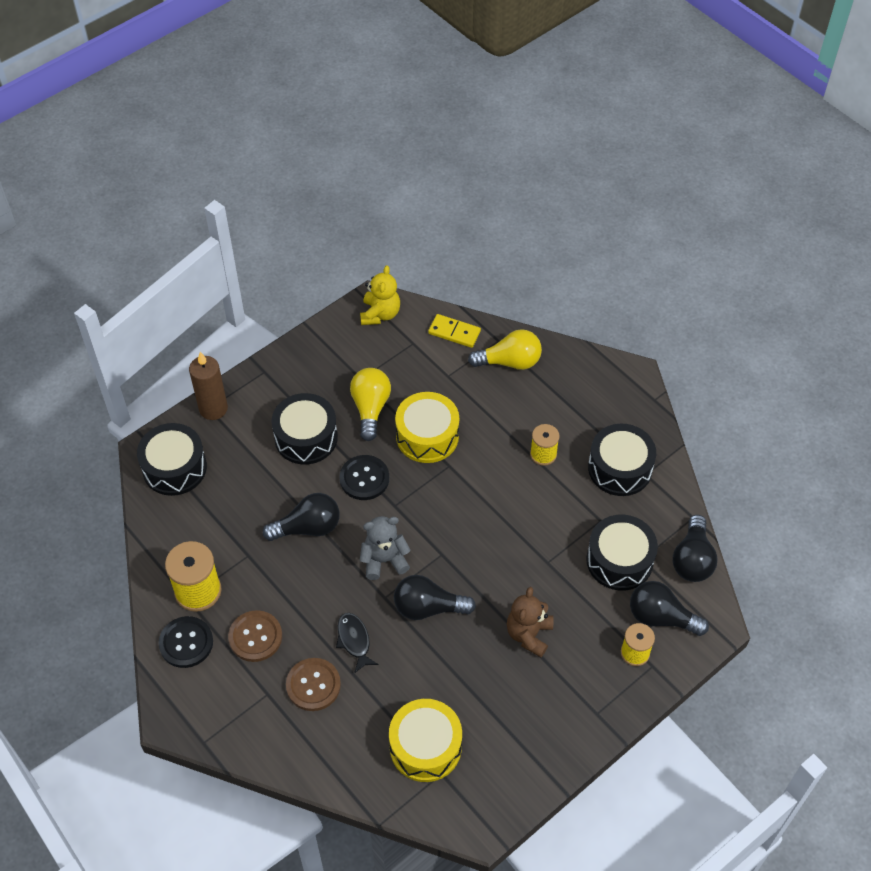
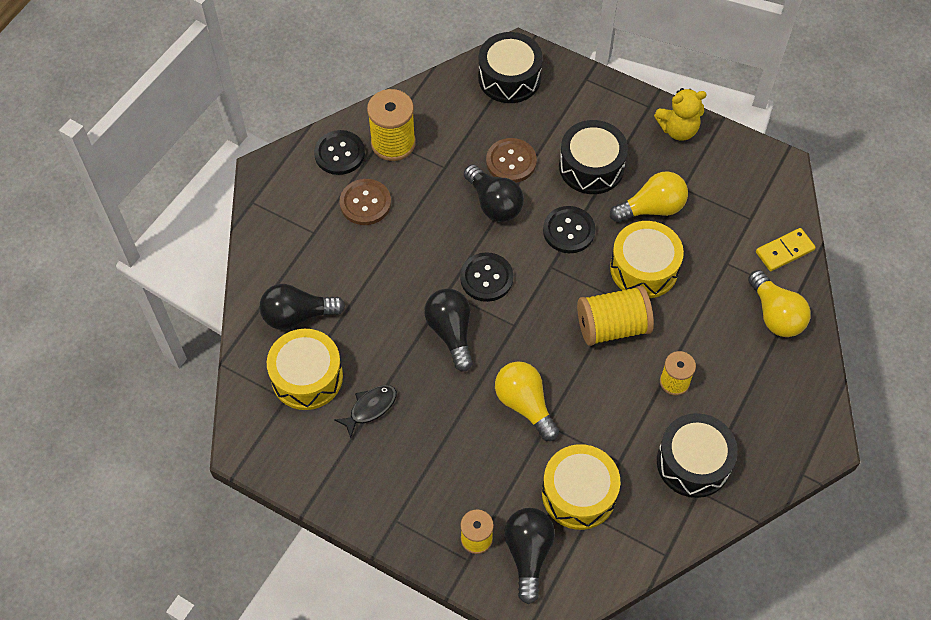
camera: 70 degrees right, 5 degrees up
brown candle [189,352,228,420] -> none
brown button [286,658,341,711] -> brown button moved to [486,138,537,183]
black fish [336,613,379,673] -> black fish moved to [334,385,397,438]
yellow teddy bear [360,265,400,325] -> yellow teddy bear moved to [654,88,707,141]
grey teddy bear [360,516,411,580] -> black button [460,252,513,302]
yellow domino [428,314,481,348] -> yellow domino turned 60 degrees clockwise [756,228,816,271]
brown teddy bear [507,587,553,657] -> none
black drum [586,515,658,591] -> yellow drum [542,444,620,530]
black light bulb [673,515,718,582] -> black light bulb moved to [260,284,345,330]
none -> yellow light bulb [495,361,559,441]
none -> yellow spool [577,286,654,346]

